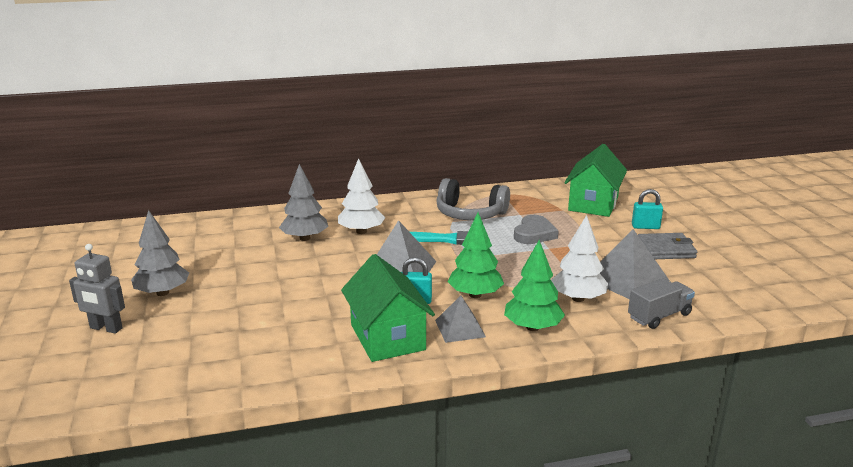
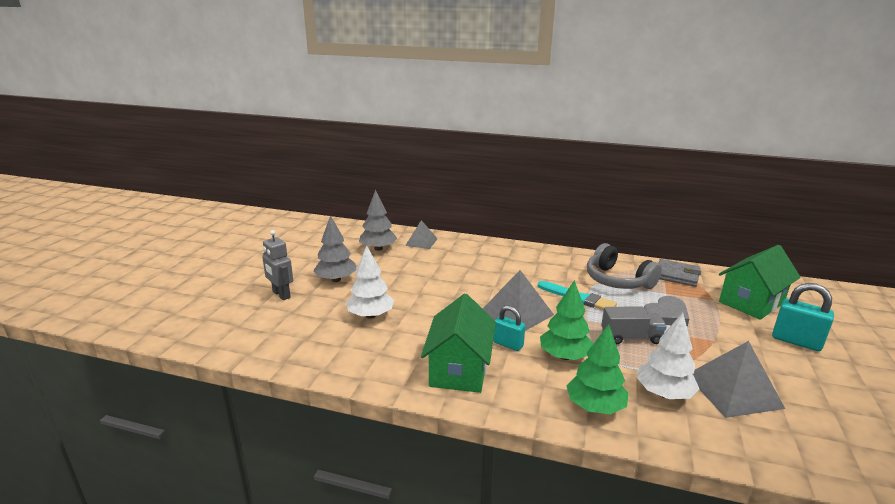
camera: 30 degrees right, 0 degrees up
grey tree [279,164,328,241] -> grey tree moved to [359,190,397,251]
white tree [338,158,385,234] -> white tree moved to [346,245,394,319]
grey pyramid [435,295,486,343] -> grey pyramid moved to [405,220,438,249]
grey truck [628,278,695,329] -> grey truck moved to [601,307,667,344]
turquoise padlock [632,189,663,229] -> turquoise padlock [772,283,834,351], size x1.50
grey wallet [638,233,697,259] -> grey wallet moved to [659,259,701,287]

